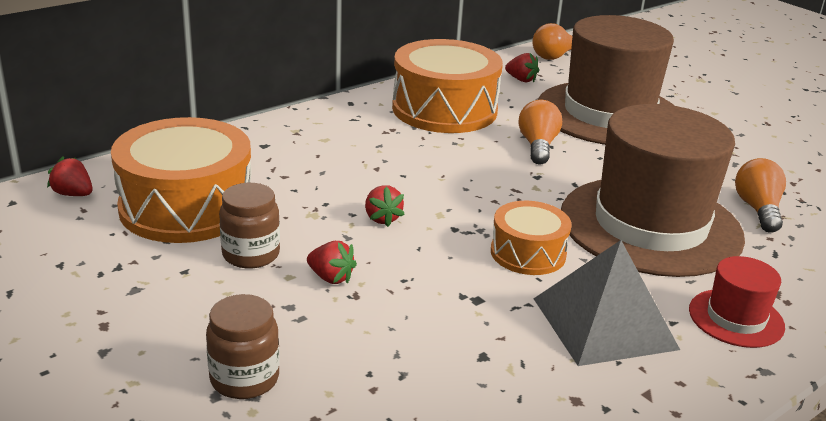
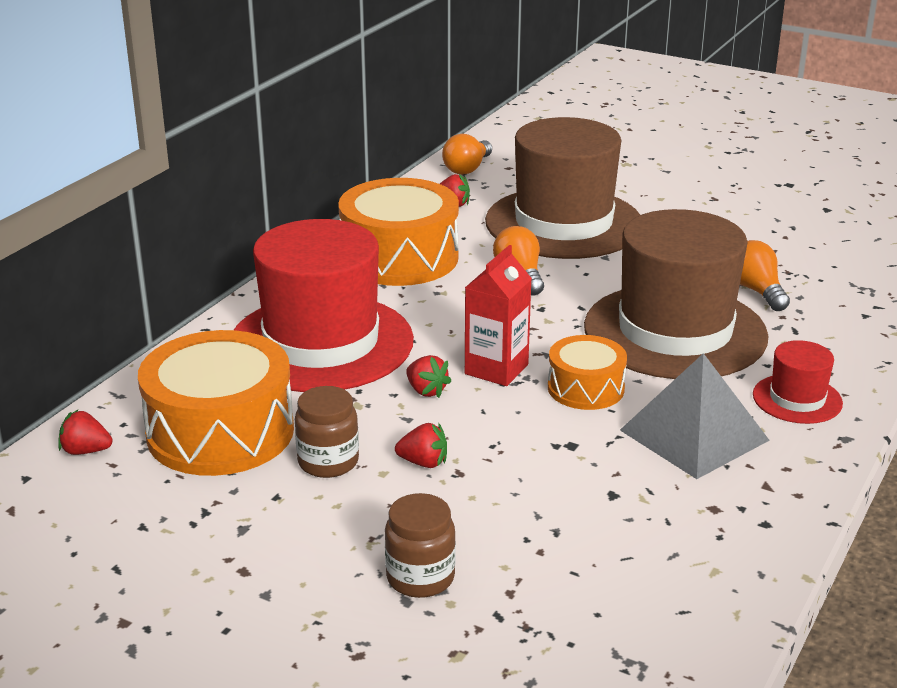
camera: 20 degrees left, 0 degrees up
none -> red hat [234,219,414,392]
none -> red carton [465,245,532,386]

